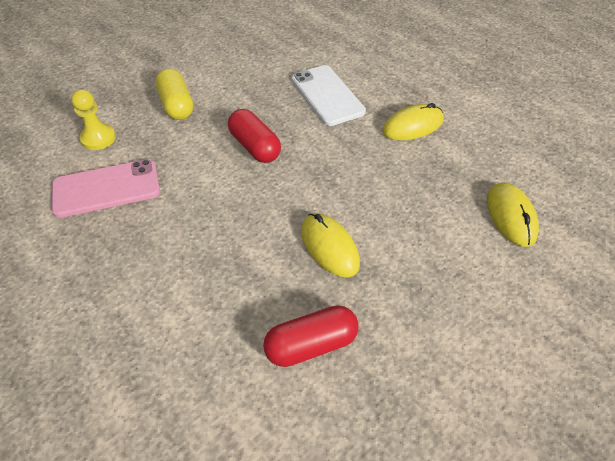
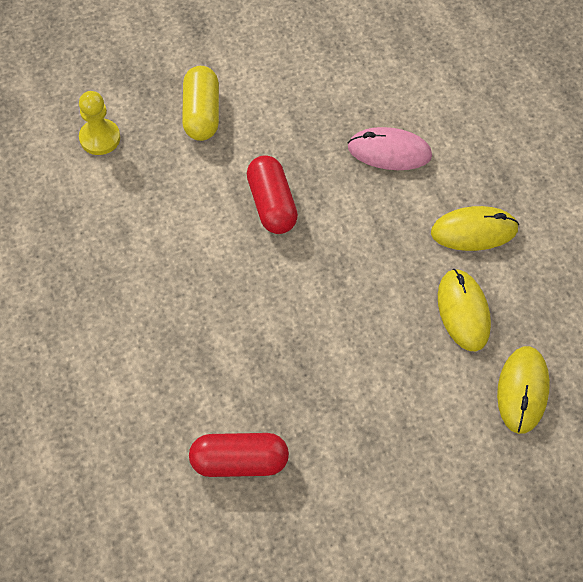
camera: 20 degrees right, 10 degrees up
pink phone [52,159,160,218] -> none
white phone [291,65,366,126] -> pink mouse [348,127,432,170]
yellow mouse [301,213,360,278] -> yellow mouse moved to [438,269,491,351]

